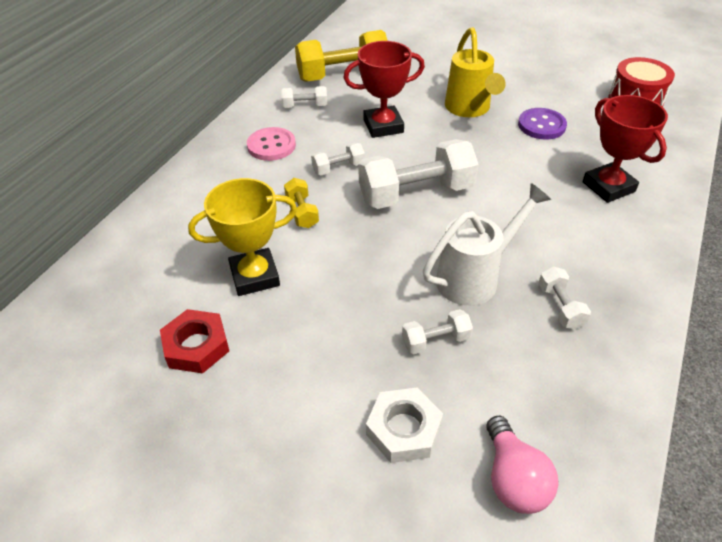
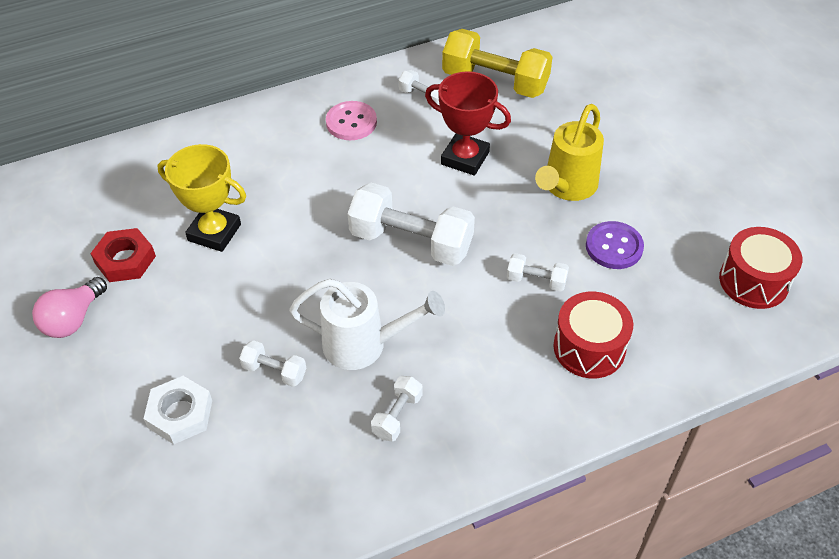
camera: 40 degrees right, 5 degrees up
yellow dumbbell [284,178,319,228] -> none
white dumbbell [311,142,365,175] -> white dumbbell moved to [507,253,569,292]
pink light bulb [486,416,558,514] -> pink light bulb moved to [32,277,107,338]
red trophy [582,95,668,203] -> red drum [553,292,633,378]

